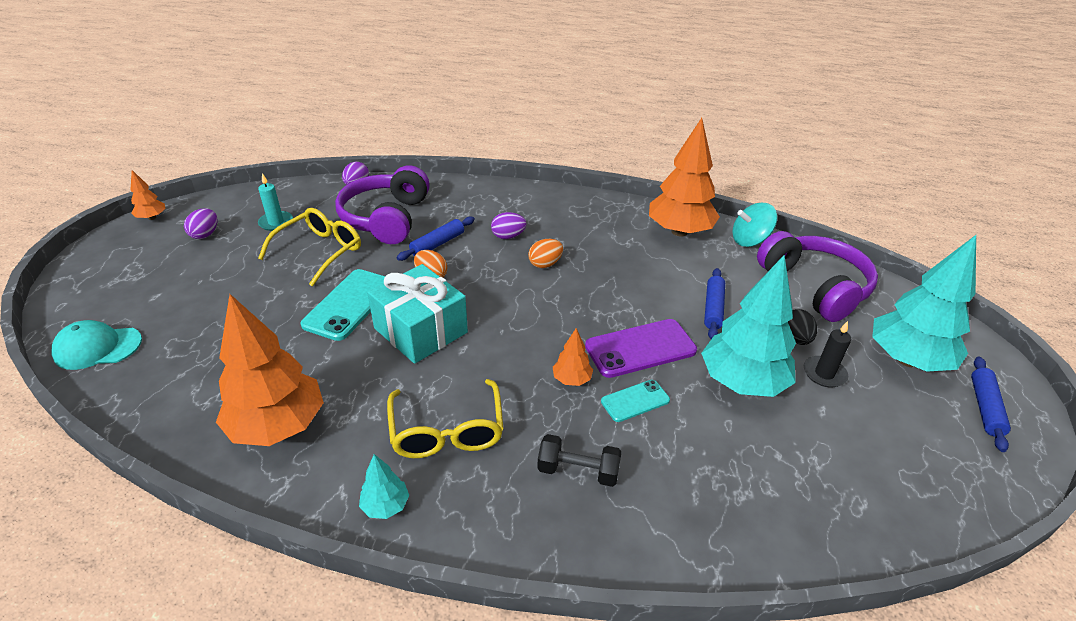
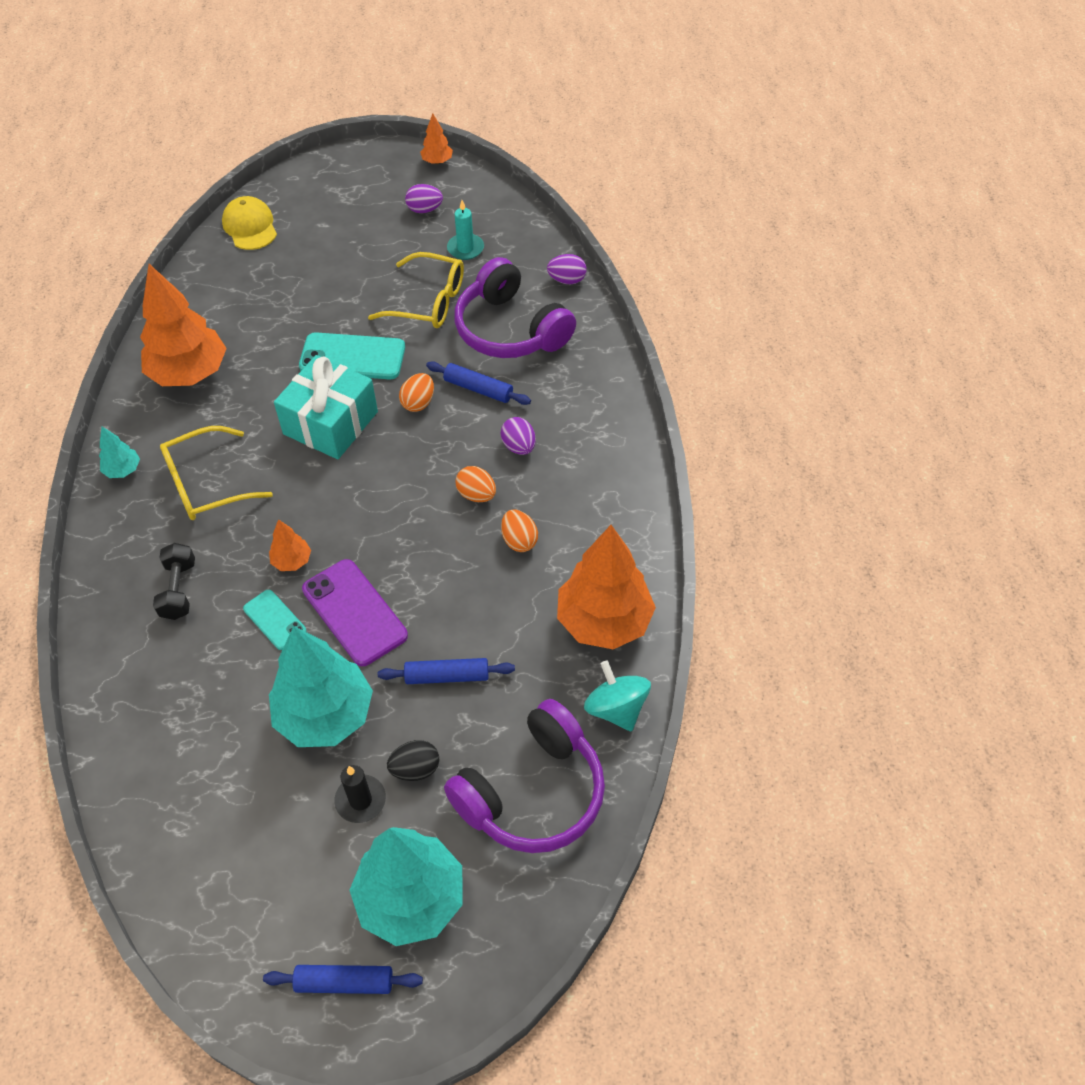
camera: 75 degrees right, 15 degrees up
turquoise cap [52,320,142,370] -> yellow cap [222,196,277,250]
purple headphones [335,165,430,244] -> purple headphones turned 120 degrees counterclockwise [454,257,576,358]
none -> orange egg [501,509,538,552]

